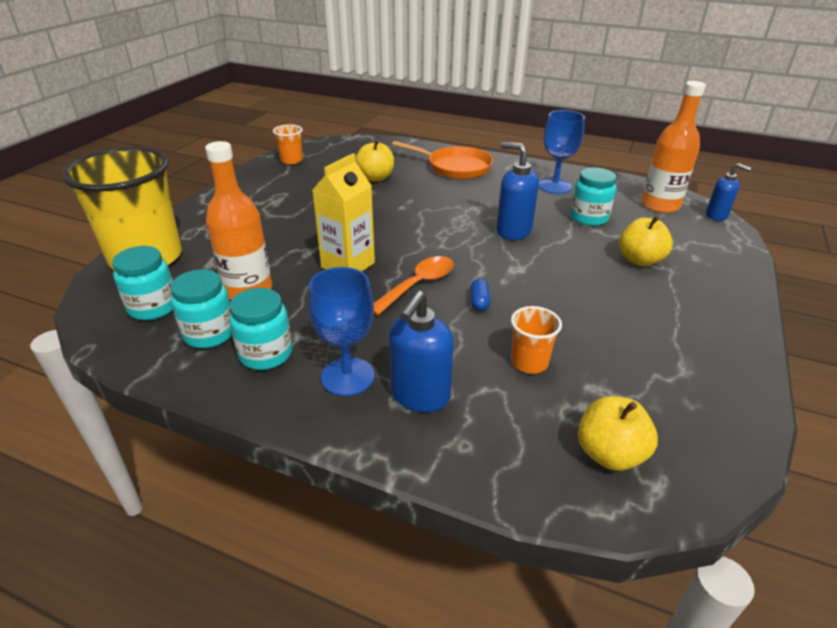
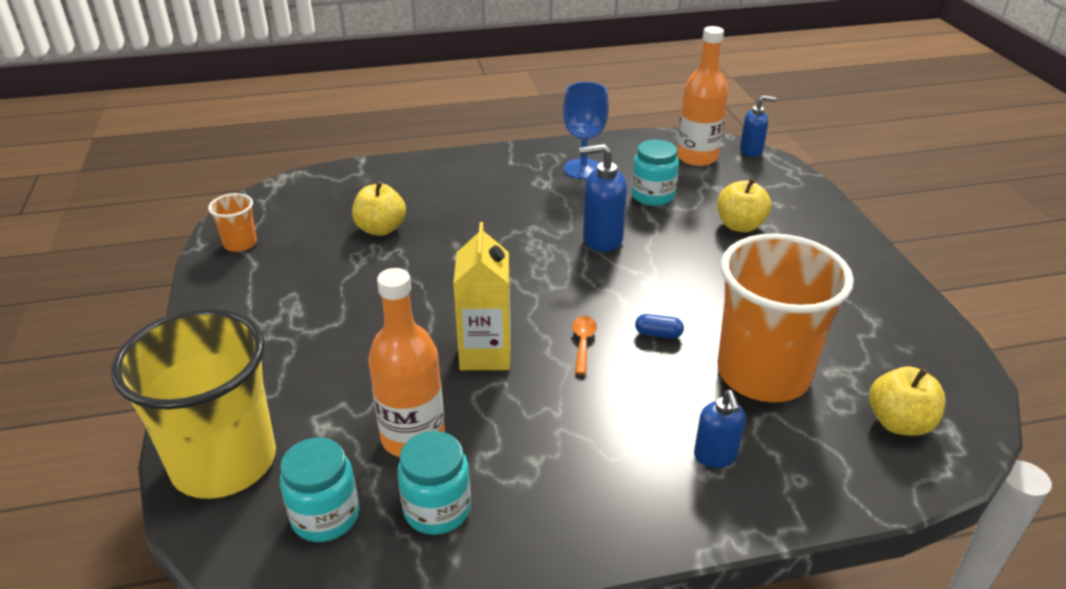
camera: 35 degrees left, 0 degrees up
turquoise jar [229,288,292,370] -> none
blue goblet [308,267,374,396] -> none
orange spoon [374,256,454,316] -> orange spoon [572,316,597,375], size x0.61
blue soap dispenser [389,291,454,412] -> blue soap dispenser [694,390,746,468], size x0.65
orange pan [392,141,493,179] -> none
blue capsule [470,279,490,311] -> blue capsule turned 45 degrees counterclockwise [635,314,684,338]
orange cup [511,306,562,374] -> orange cup [718,233,854,402], size x2.32

